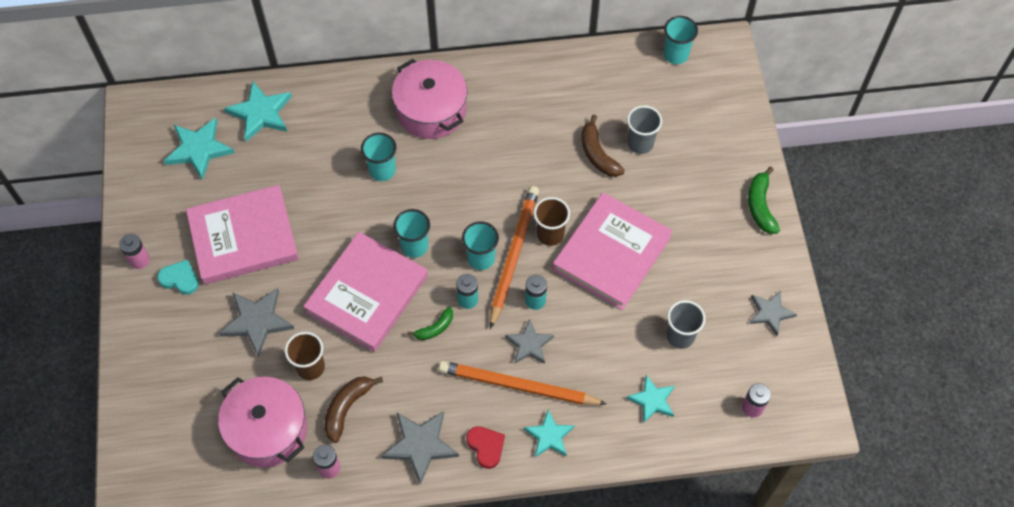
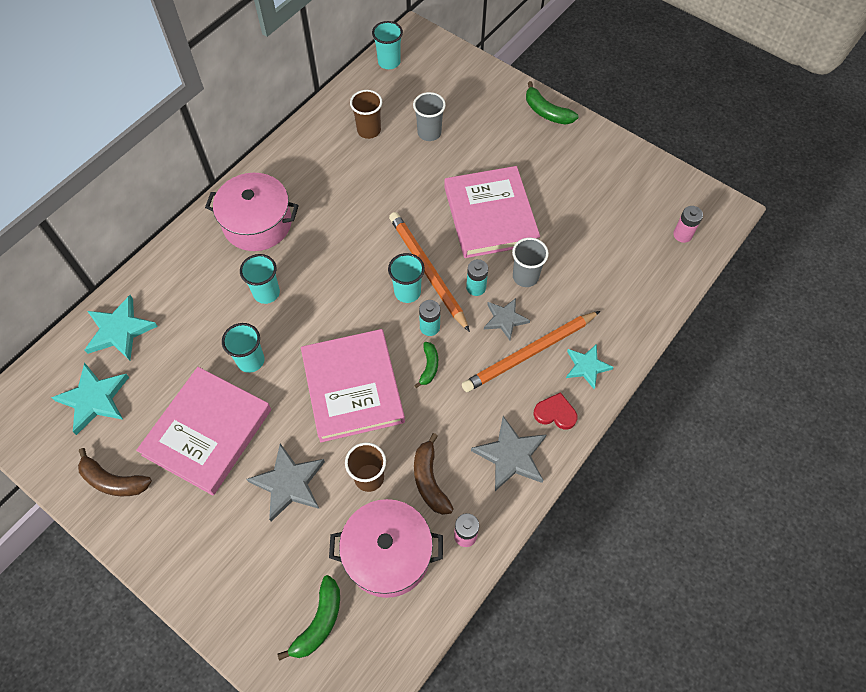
camera: 45 degrees left, 0 degrees up
pink battery [119,234,150,269] -> none
turquoise heart [157,259,199,295] -> none
turquoise cup [393,209,430,258] -> turquoise cup moved to [222,323,265,373]
brown cup [534,197,570,246] -> brown cup moved to [350,90,382,139]
brown banana [582,115,625,177] -> brown banana moved to [78,448,152,496]
turquoise star [626,375,675,424] -> none
grey cup [667,300,706,349] -> grey cup moved to [512,238,549,287]
grey star [749,290,797,336] -> none
none -> green banana [277,575,340,661]

